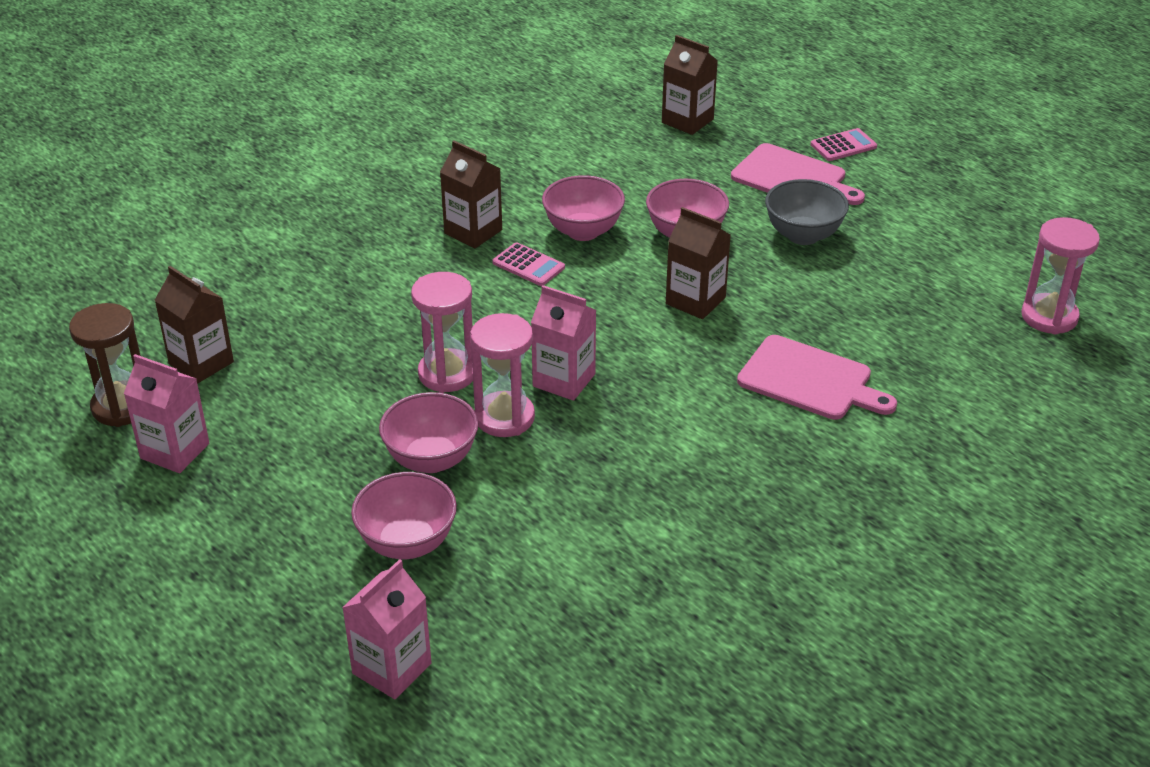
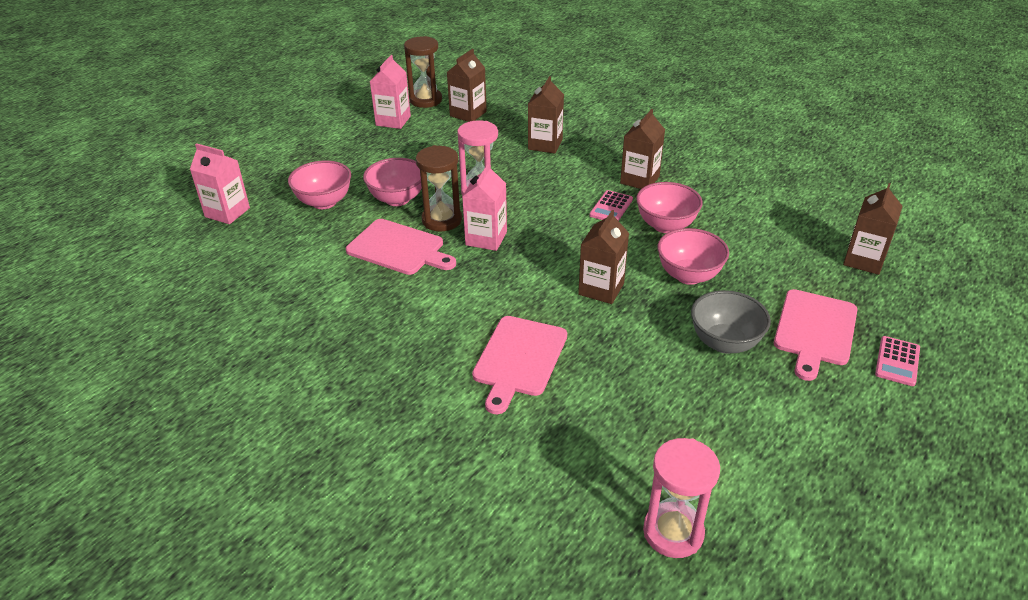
camera: 80 degrees right, 0 degrees up
pink hourglass [470,313,535,437] -> brown hourglass [416,145,462,231]
pink calculator [810,128,877,161] -> pink calculator turned 60 degrees clockwise [875,336,920,386]
none -> pink cutting board [346,219,456,275]
none -> brown carton [528,76,564,153]

